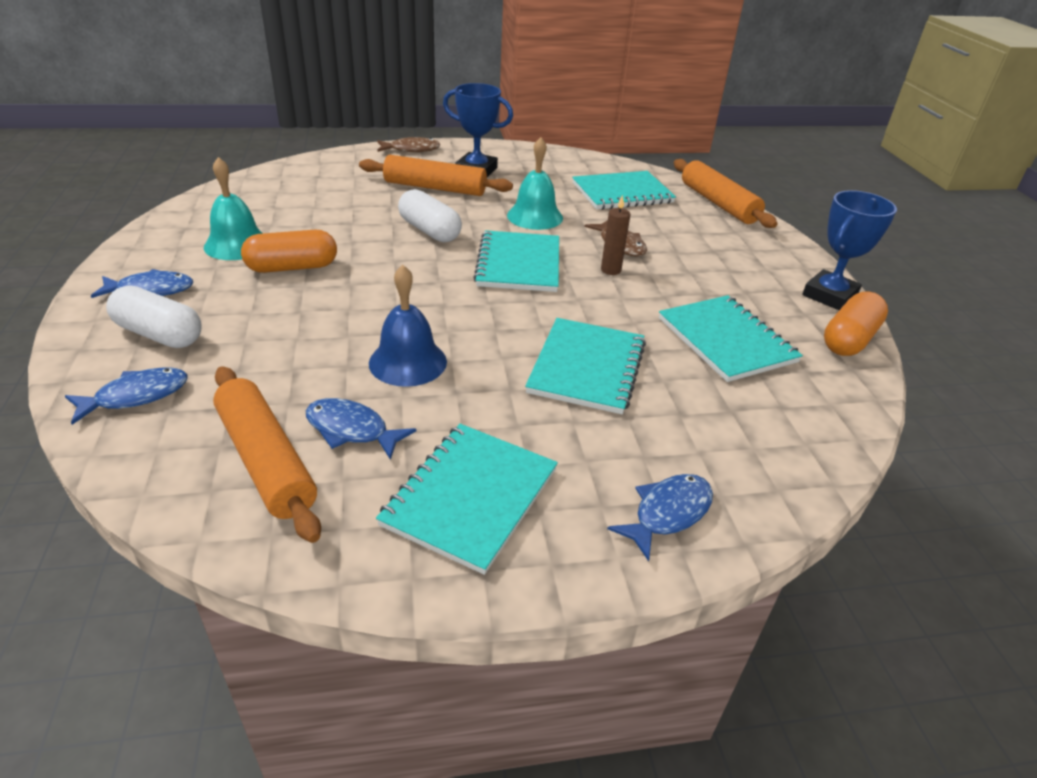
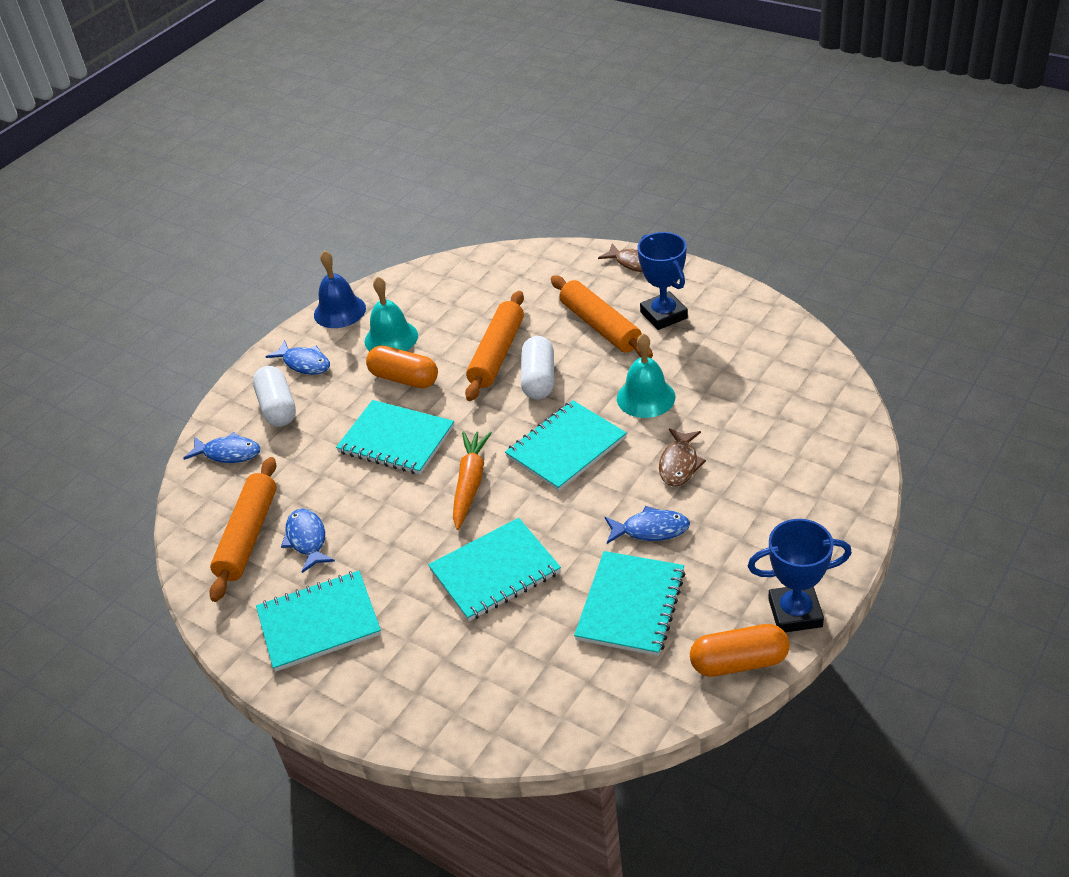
camera: 50 degrees right, 5 degrees up
blue bell [369,265,447,387] -> blue bell moved to [314,250,366,328]
turquoise notebook [572,171,676,210] -> turquoise notebook moved to [336,400,454,475]
brown candle [601,195,630,275] -> none
blue fish [607,474,713,561] -> blue fish moved to [605,506,690,544]
orange rolling pin [674,159,777,228] -> orange rolling pin moved to [465,291,524,401]
none -> orange carrot [453,431,492,530]

